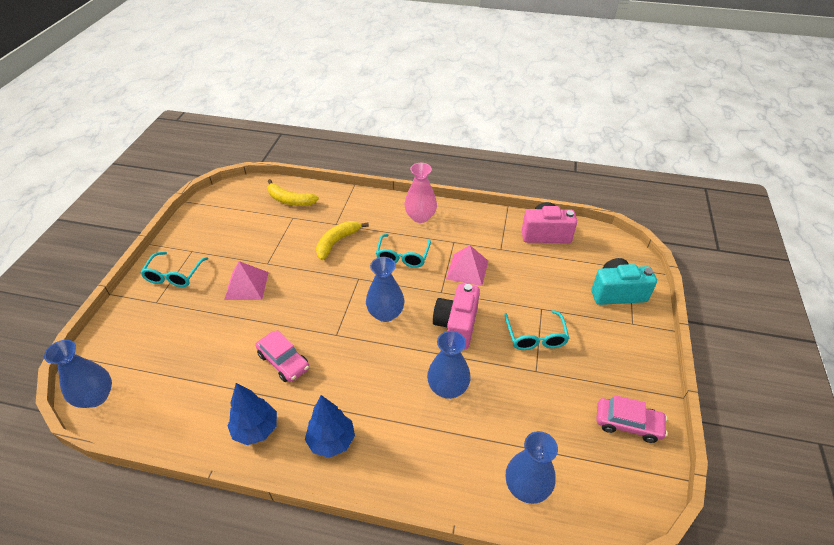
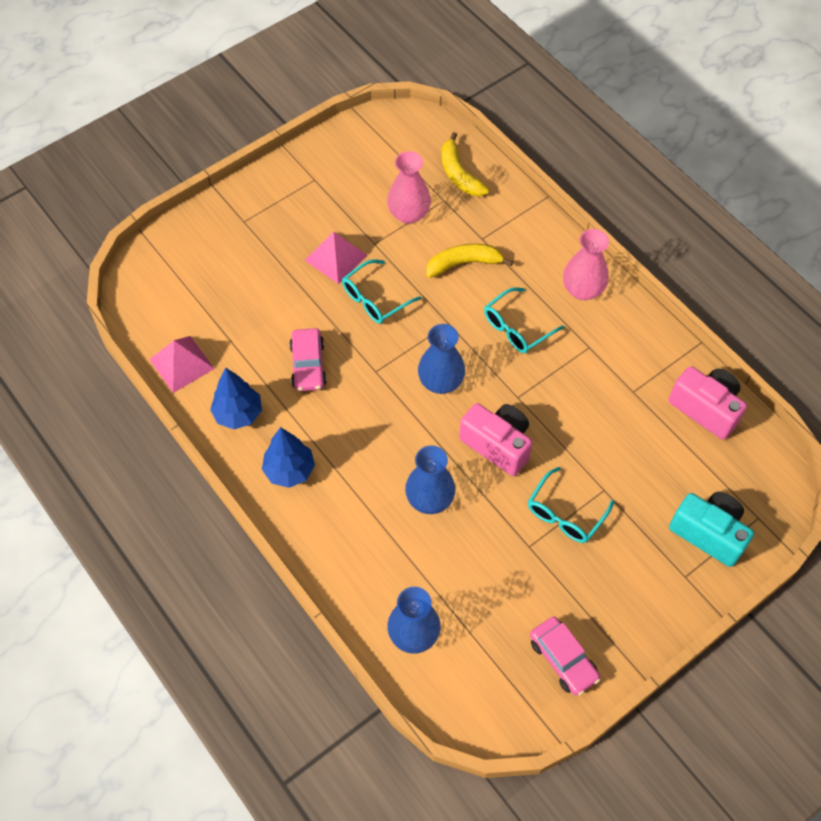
camera: 40 degrees right, 15 degrees up
blue vase [44,340,112,408] -> none
turquoise glasses [140,252,208,287] -> turquoise glasses moved to [342,259,422,324]
pink camera [433,283,480,349] -> pink camera turned 75 degrees clockwise [459,403,532,476]
pink pyramid [446,245,488,286] -> pink pyramid moved to [149,336,214,393]
none -> pink vase [387,151,431,224]

